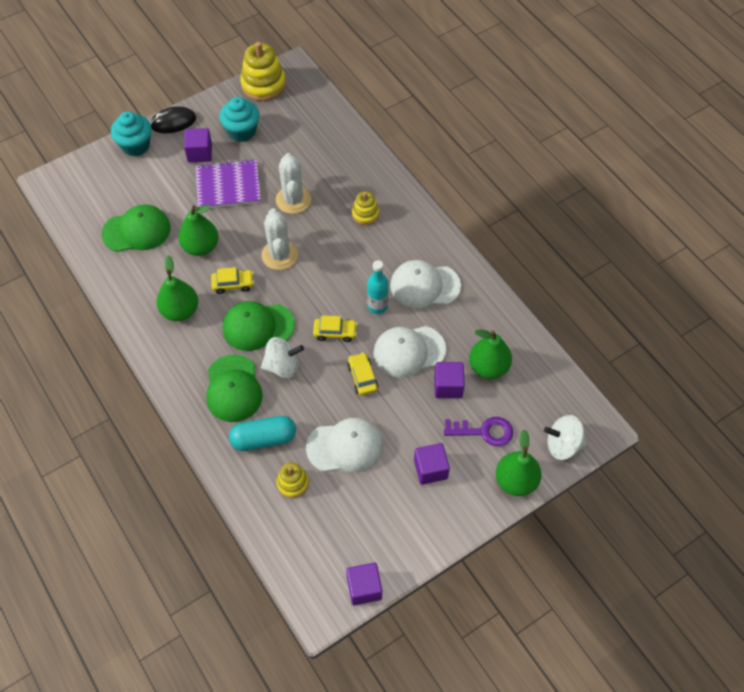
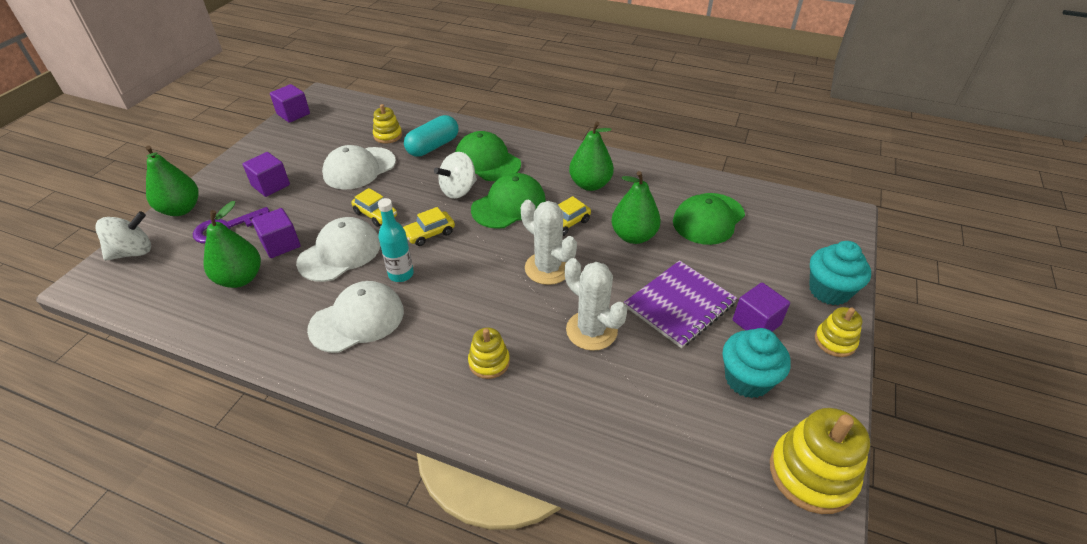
camera: 145 degrees right, 15 degrees down
black mouse [151,106,196,133] -> yellow stacking toy [815,307,862,357]

